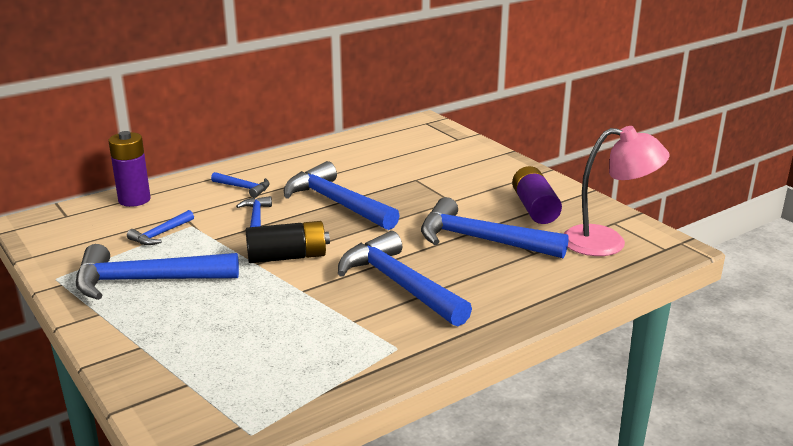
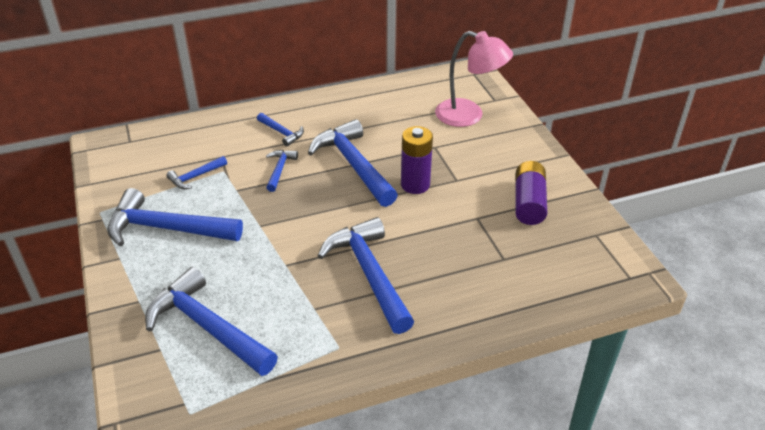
camera: 15 degrees right, 15 degrees up
purple battery [108,131,151,207] -> purple battery moved to [401,126,433,194]
black battery [246,221,330,263] -> none
blue hammer [421,197,569,258] -> blue hammer moved to [145,267,278,376]
pink lamp [563,126,670,256] -> pink lamp moved to [435,31,513,127]

